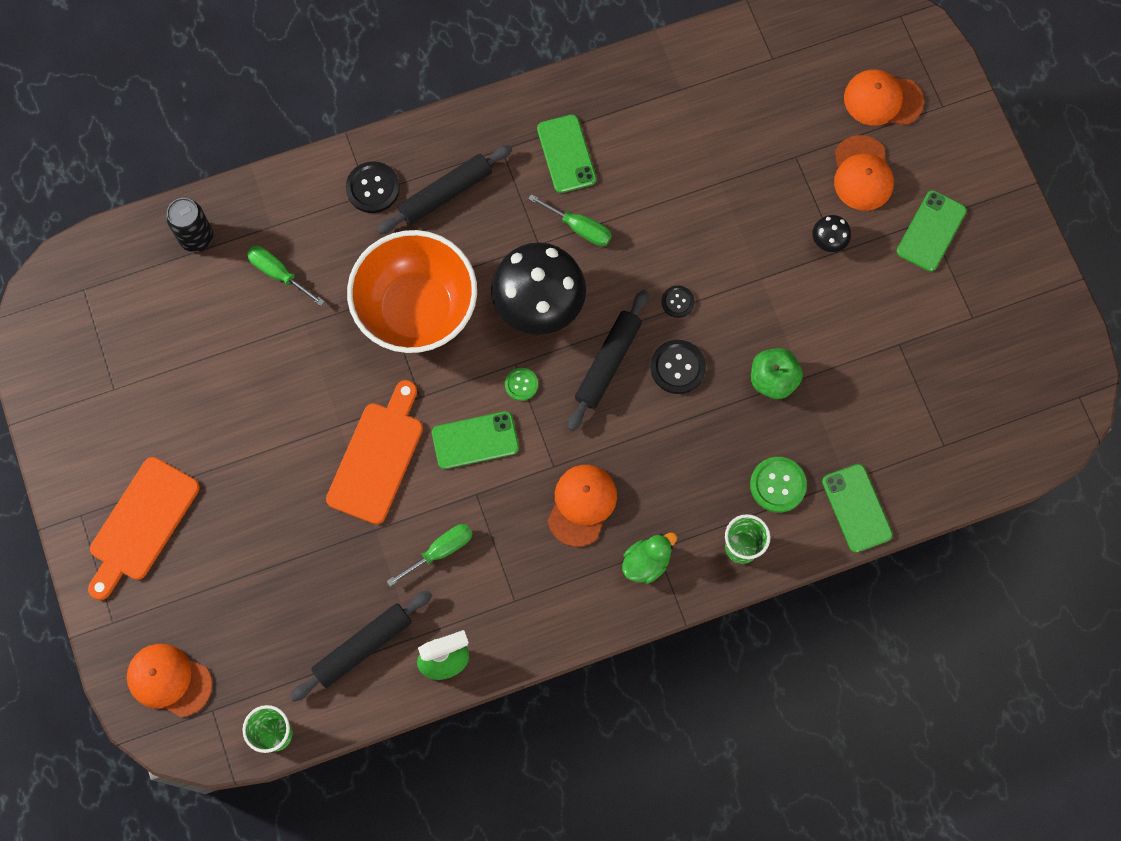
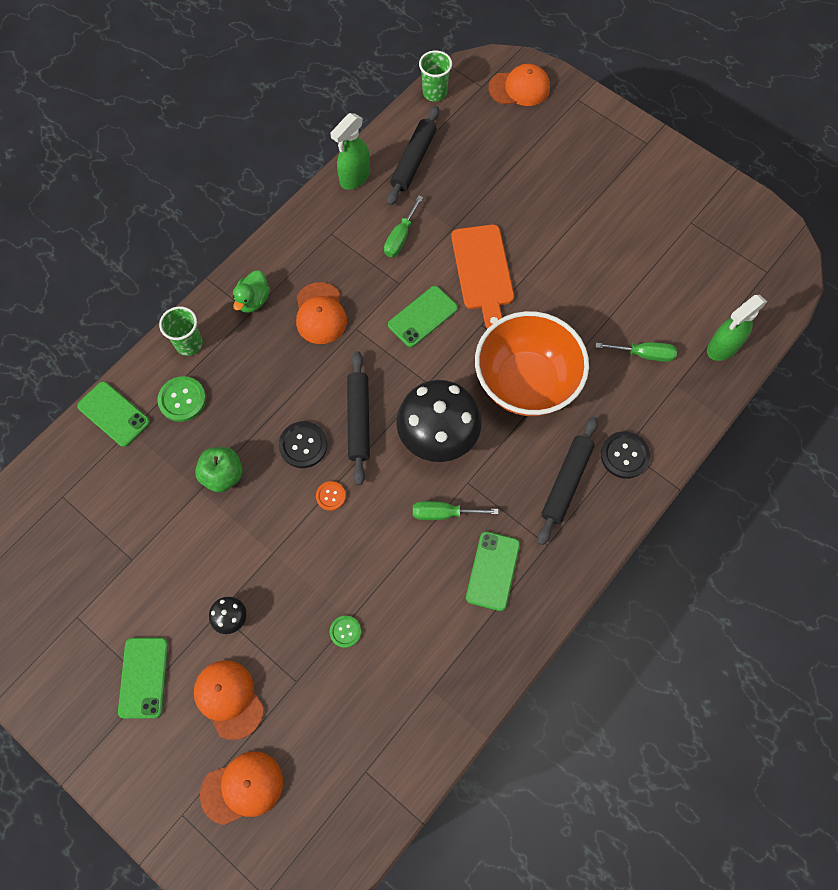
camera: 150 degrees right, 5 degrees down
orange cutting board [88,457,200,600] -> none
black can [166,198,213,252] -> green spray bottle [707,295,767,361]
green button [505,368,538,401] -> green button moved to [330,616,361,648]
green phone [537,114,596,193] -> green phone turned 60 degrees clockwise [466,531,520,611]
black button [661,285,695,318] -> orange button [316,481,346,511]

